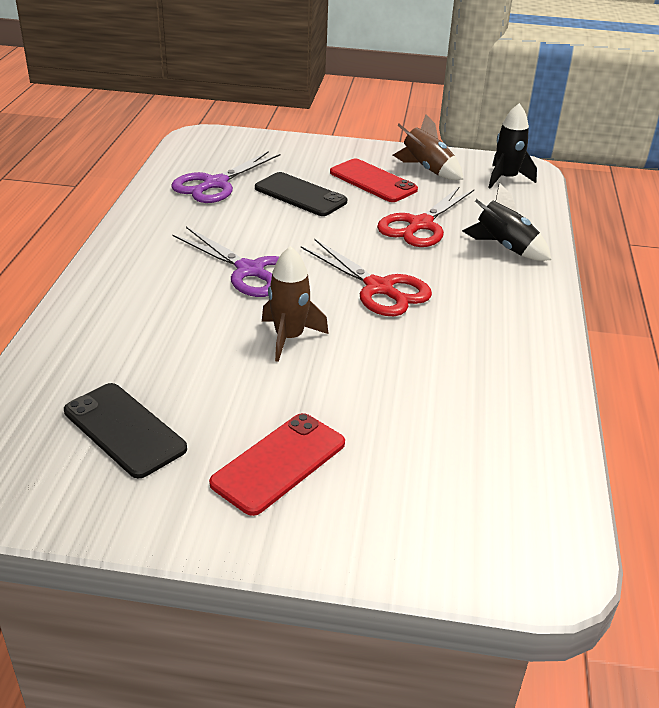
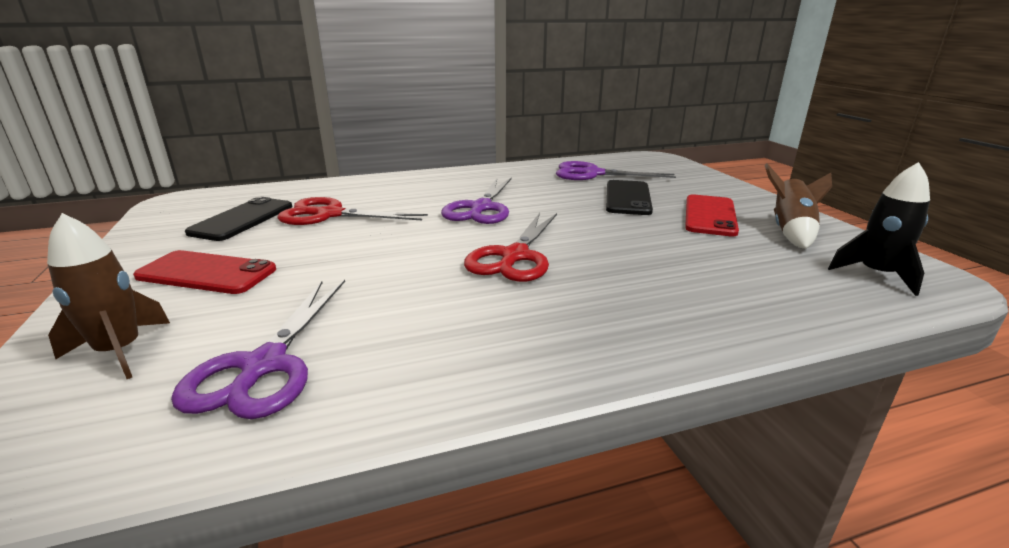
camera: 65 degrees right, 10 degrees down
brown rocket [262,246,329,362] -> brown rocket moved to [47,213,170,379]
red scissors [377,186,474,247] -> red scissors moved to [277,197,428,225]
black rocket [462,183,551,261] -> none
none -> purple scissors [171,280,345,419]

